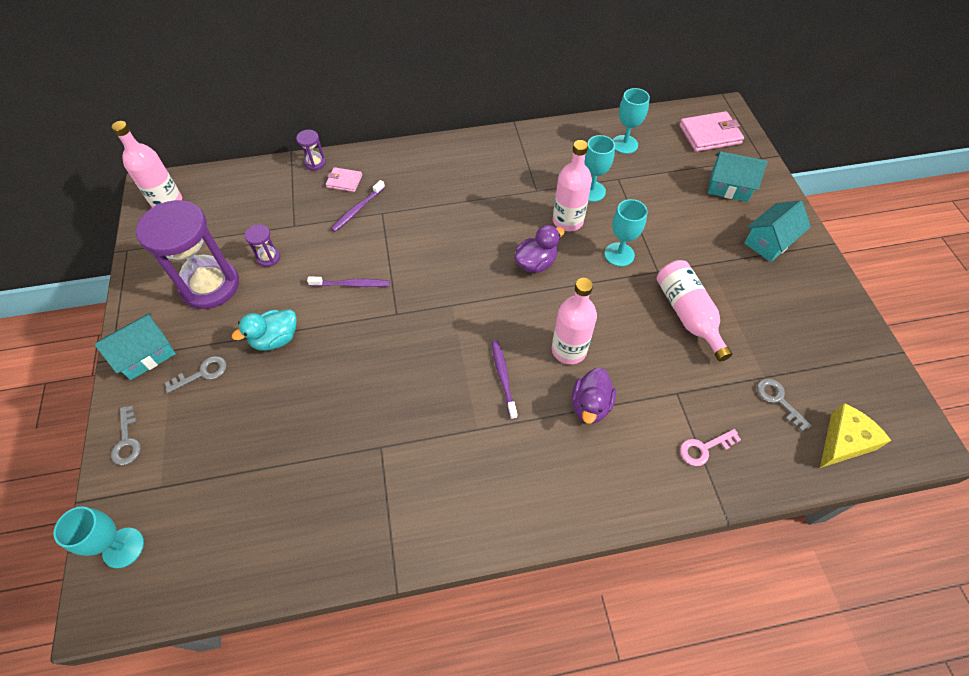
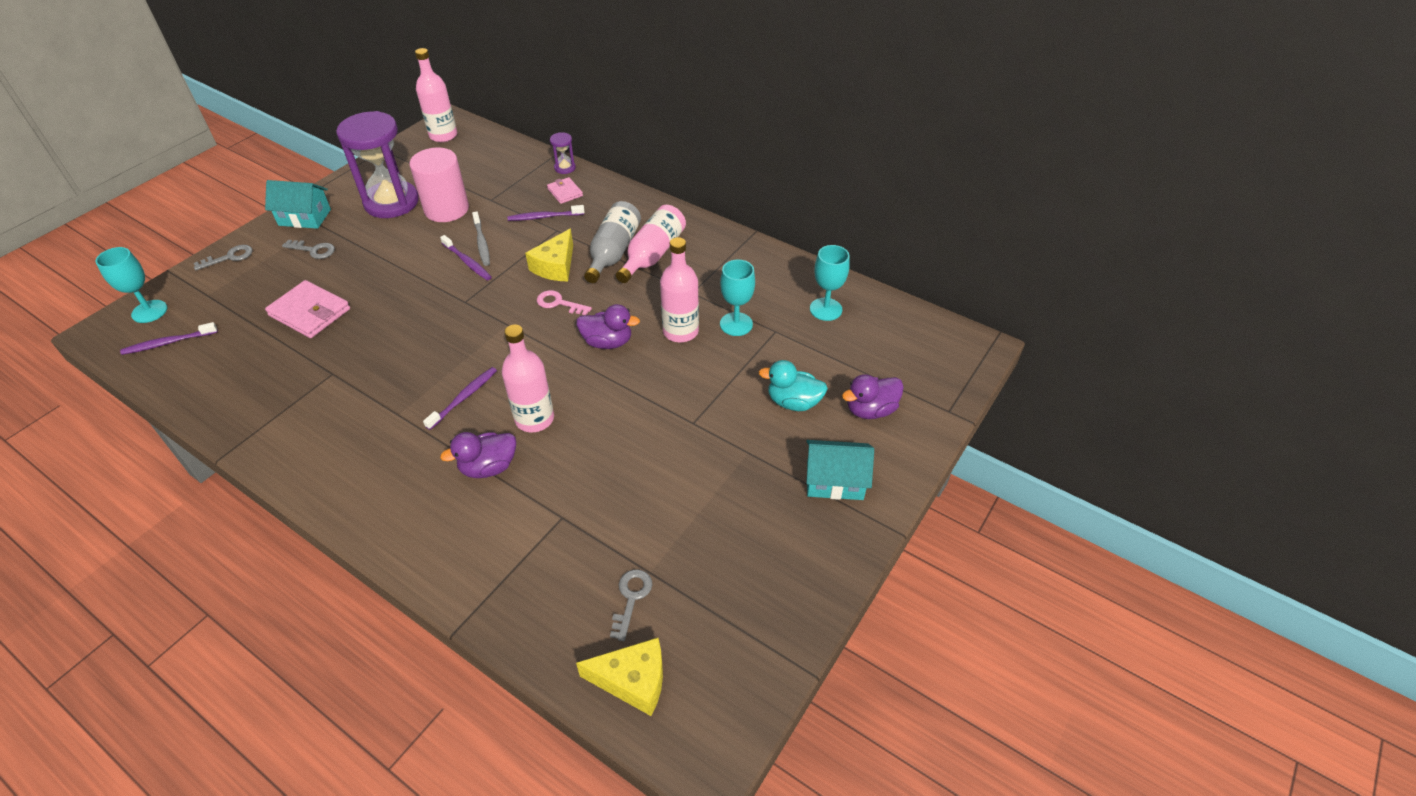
camera: 45 degrees right, 10 degrees down
grey key [111,406,141,465] -> grey key turned 150 degrees counterclockwise [194,245,253,270]
turquoise duck [232,309,297,351] -> turquoise duck moved to [759,360,828,411]
purple hourglass [245,224,280,267] -> pink cylinder [409,148,469,222]
turquoise goblet [604,199,647,267] -> none
pink bottle [657,260,732,362] -> pink bottle moved to [616,205,686,283]
pink wallet [679,111,744,152] -> pink wallet moved to [265,280,350,338]
pink key [680,429,741,466] -> pink key moved to [537,290,592,315]
turquoise house [708,152,767,202] -> purple duck [842,374,904,419]
none -> purple toothbrush [120,322,218,355]
none -> grey toothbrush [472,211,490,266]
none -> yellow cheese [525,229,573,281]
none -> grey bottle [584,201,641,283]

